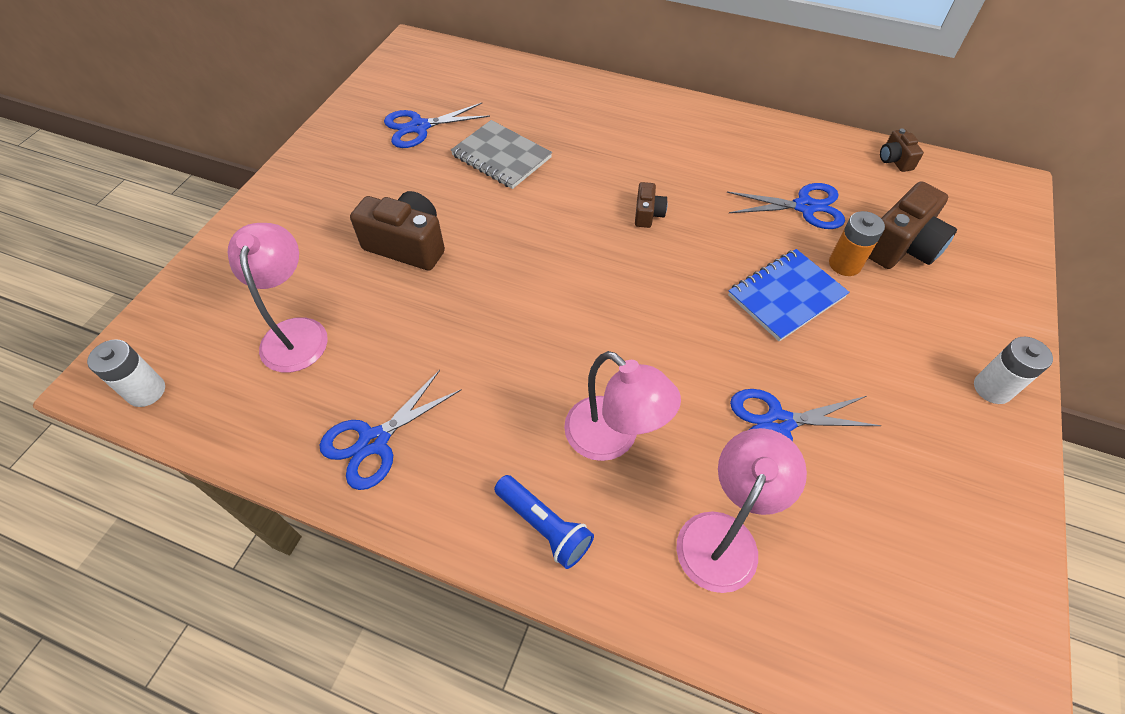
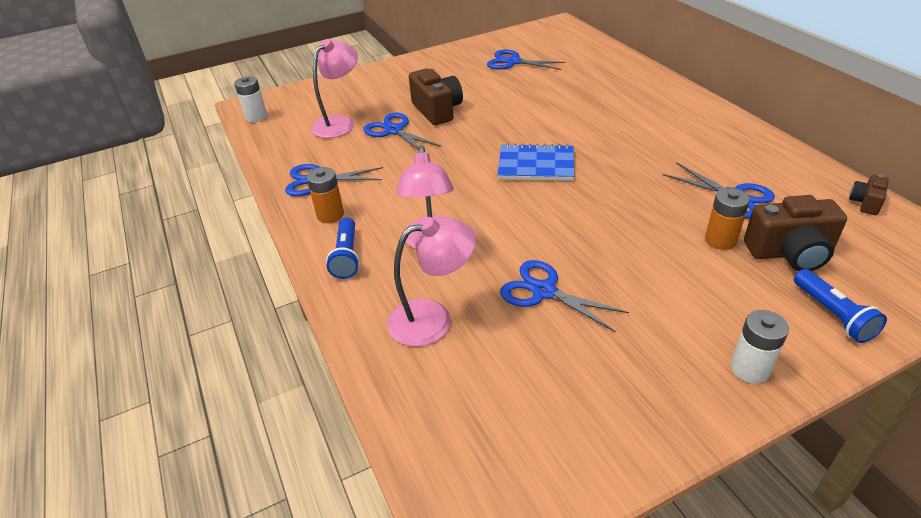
camera: 45 degrees right, 15 degrees down
grey notebook [451,120,552,189] -> none
brown camera [635,182,668,228] -> none
blue notebook [728,249,850,341] -> blue notebook moved to [497,143,574,181]
none -> orange battery [306,167,344,223]
none -> blue scissors [363,112,442,150]
none -> blue flashlight [794,269,887,343]

